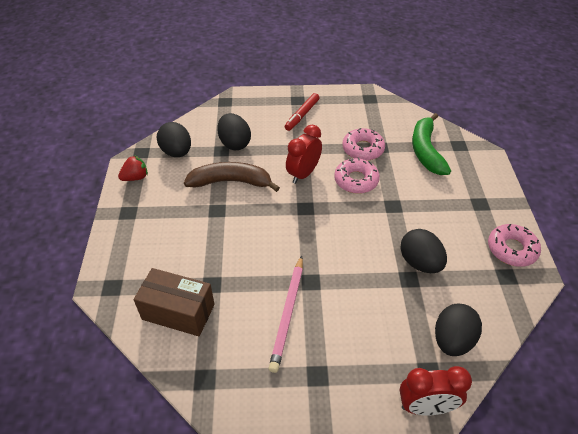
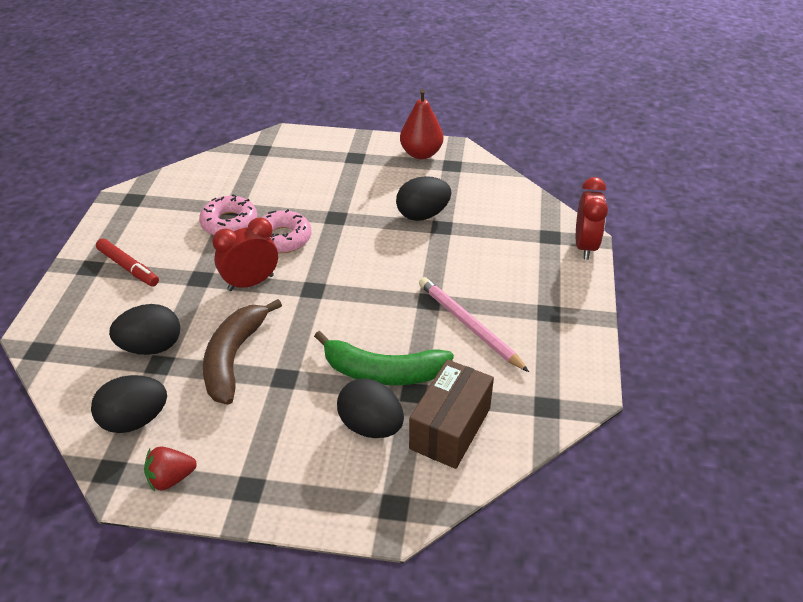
camera: 80 degrees left, 5 degrees down
red strawberry [118,155,148,181] -> red strawberry turned 90 degrees counterclockwise [144,447,197,492]
pink pencil [269,256,303,373] -> pink pencil turned 150 degrees counterclockwise [419,277,529,372]
red clock [286,125,322,184] -> red clock turned 105 degrees clockwise [212,218,278,291]
green banana [412,113,451,175] -> green banana moved to [314,331,454,385]
black egg [435,303,482,356] -> black egg moved to [337,379,404,438]
pink donut [488,224,541,267] -> red pear [400,89,443,159]

